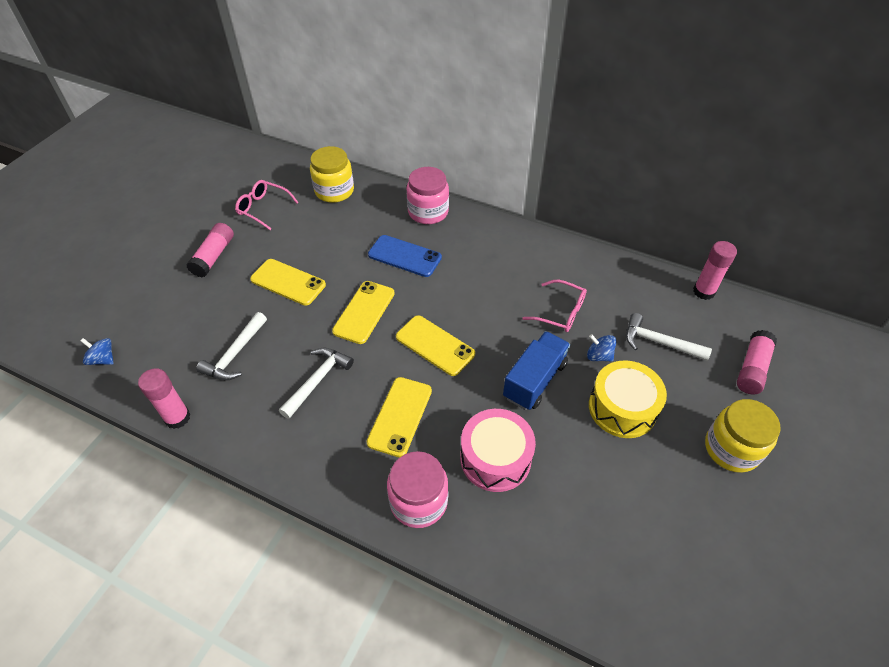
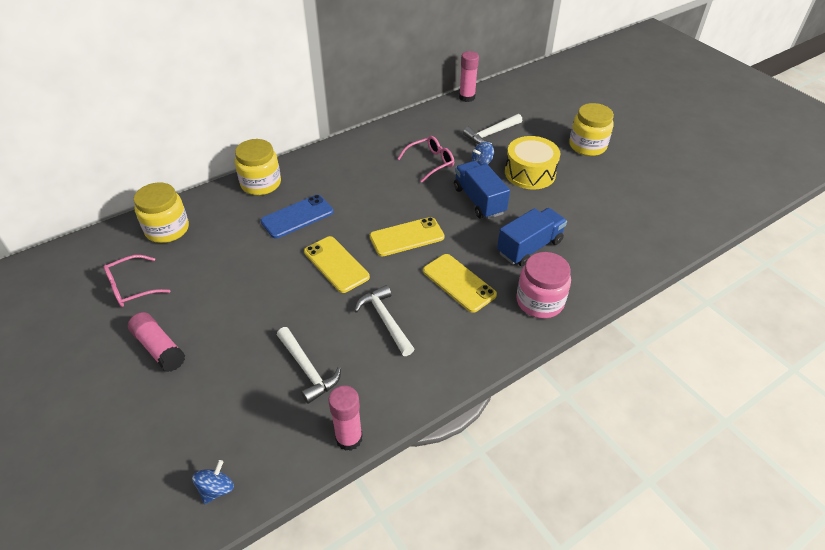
camera: 60 degrees left, 5 degrees down
blue spinning top [80,338,114,365] -> blue spinning top turned 150 degrees clockwise [192,460,234,504]
yellow phone [250,259,326,306] -> none
pink jar [407,167,449,224] -> yellow jar [235,139,281,195]
pink drum [460,409,536,492] -> blue truck [497,208,567,266]
pink glue stick [737,330,777,395] -> none

